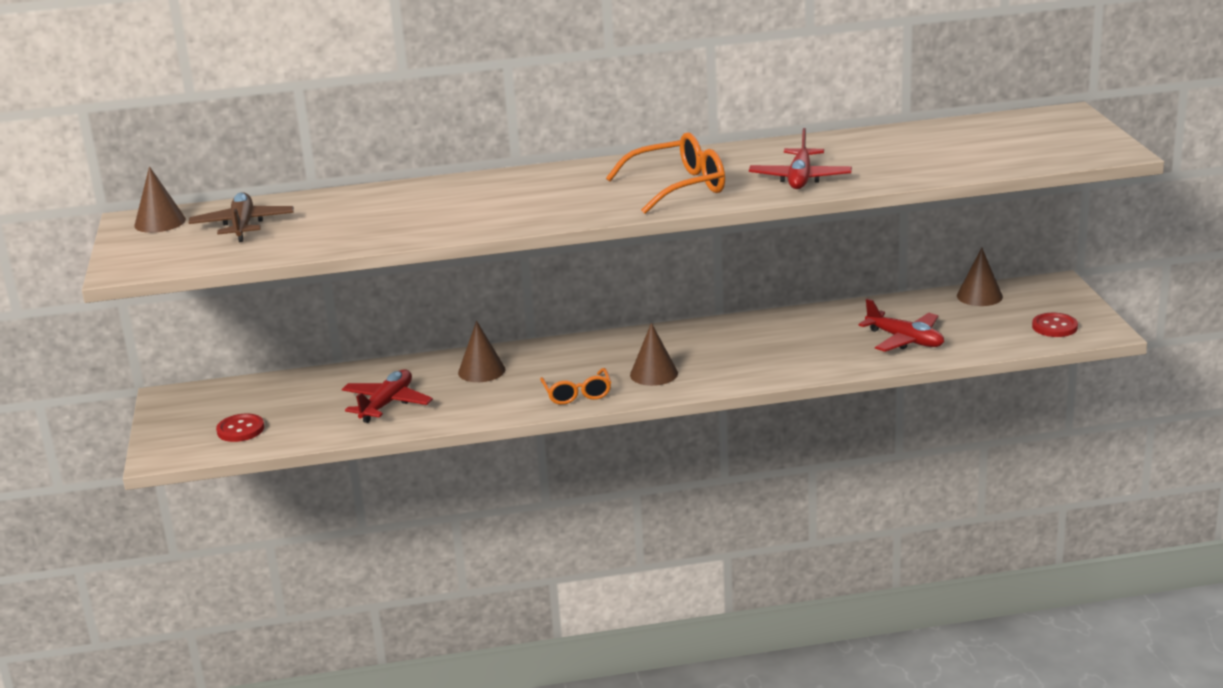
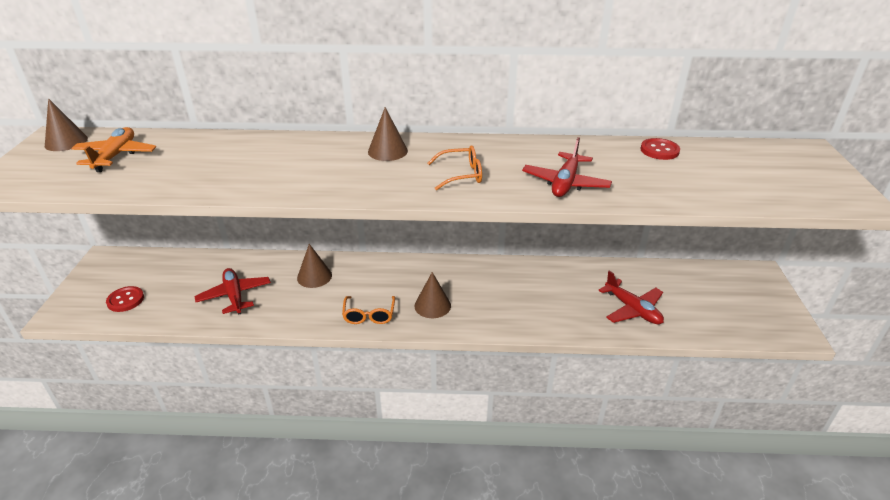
camera: 10 degrees right, 10 degrees up
brown plane [189,192,294,242] -> orange plane [71,127,156,172]
red plane [342,370,433,423] -> red plane turned 60 degrees counterclockwise [194,268,271,315]
orange glasses [606,132,725,214] -> orange glasses [428,146,482,190], size x0.62
brown cone [957,248,1003,306] -> brown cone moved to [368,107,408,161]
red button [1032,313,1078,337] -> red button moved to [640,138,680,160]

